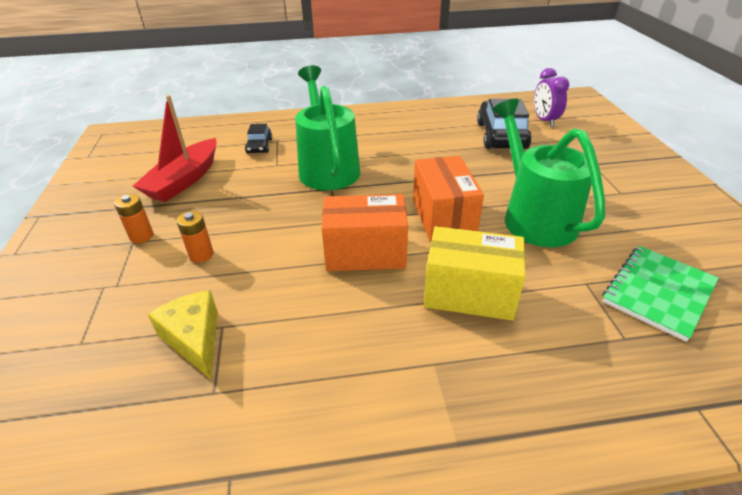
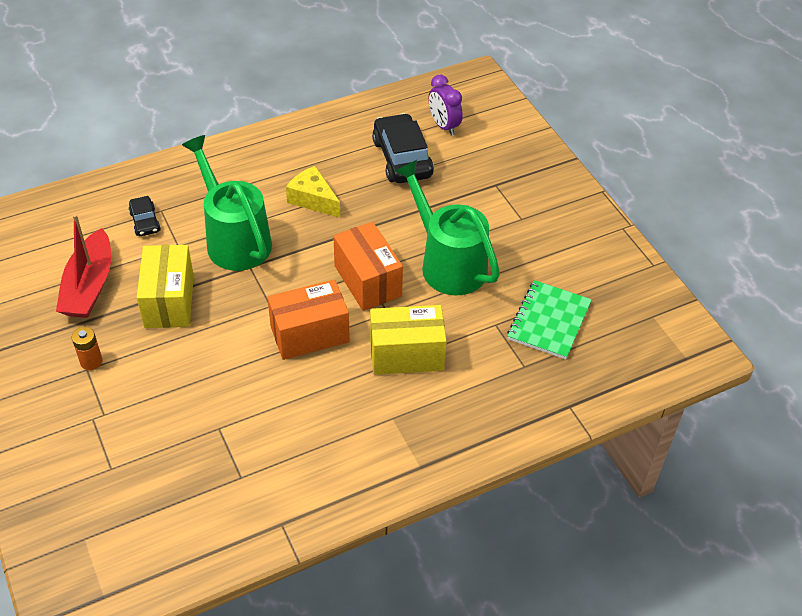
camera: 20 degrees left, 10 degrees up
yellow cheese [148,290,218,379] -> yellow cheese moved to [286,166,340,218]
orange battery [177,211,214,263] -> none
none -> yellow box [137,245,194,328]

